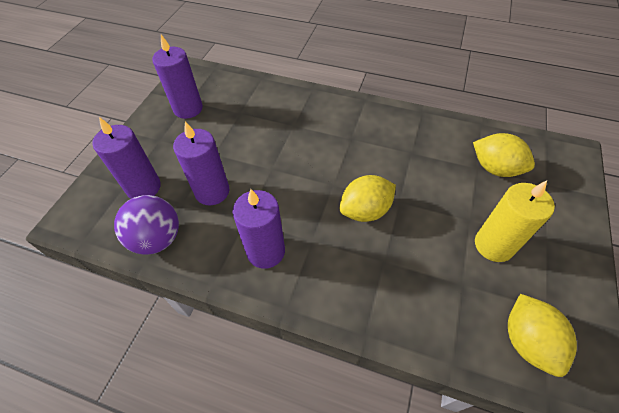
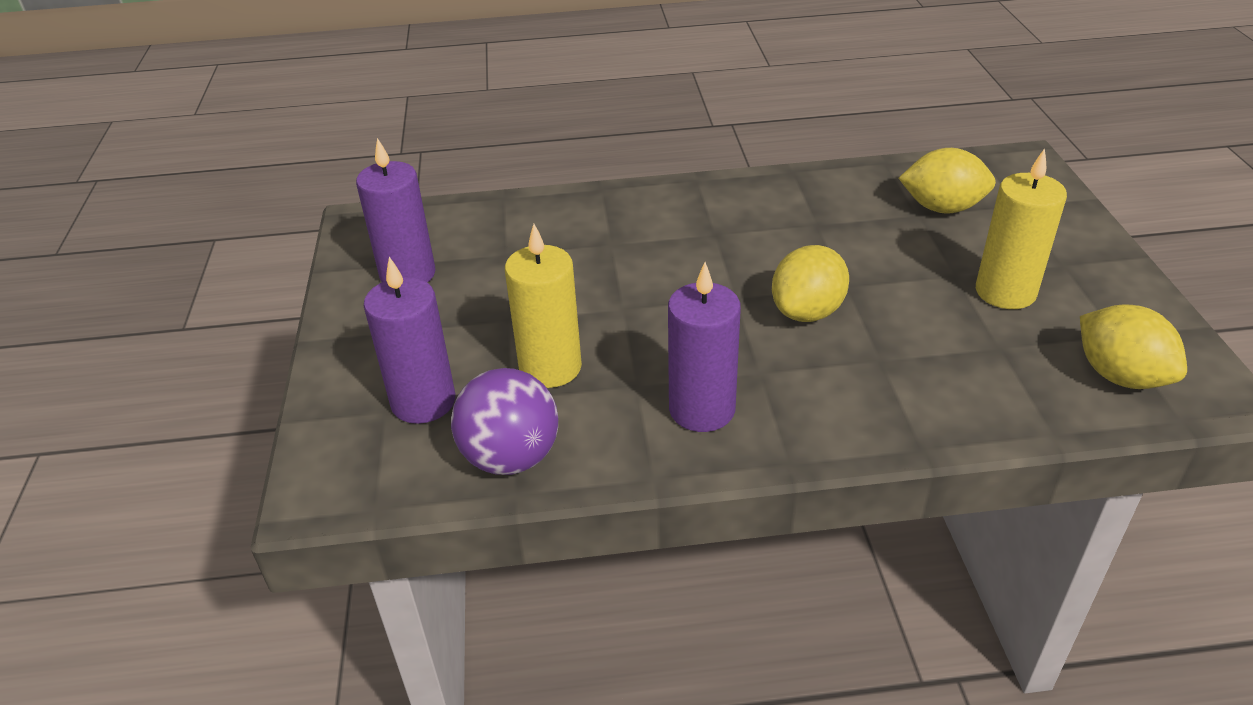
camera: 25 degrees left, 15 degrees down
purple candle [173,122,229,205] -> yellow candle [505,224,582,388]

